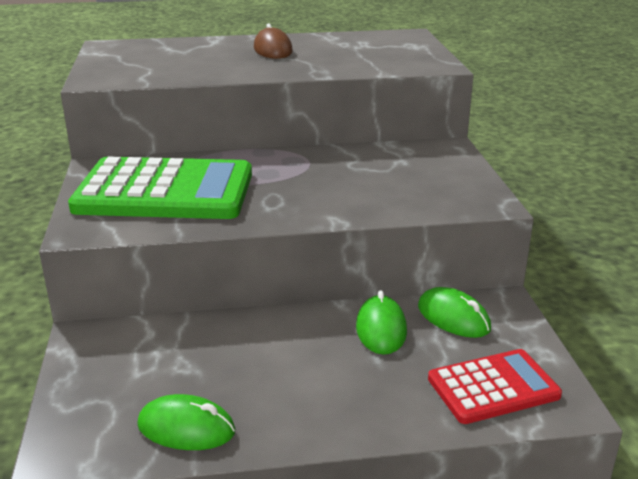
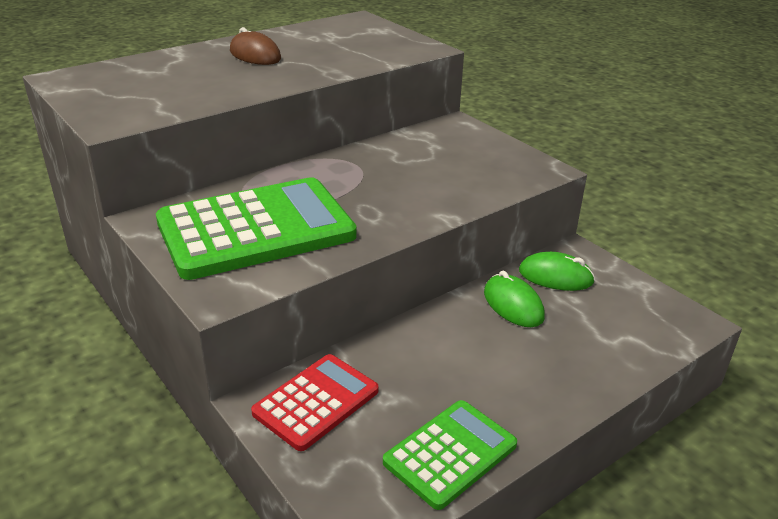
camera: 30 degrees left, 5 degrees up
green mouse [137,394,235,450] -> green calculator [383,400,517,510]
red calculator [428,349,562,424] -> red calculator moved to [251,354,379,451]

